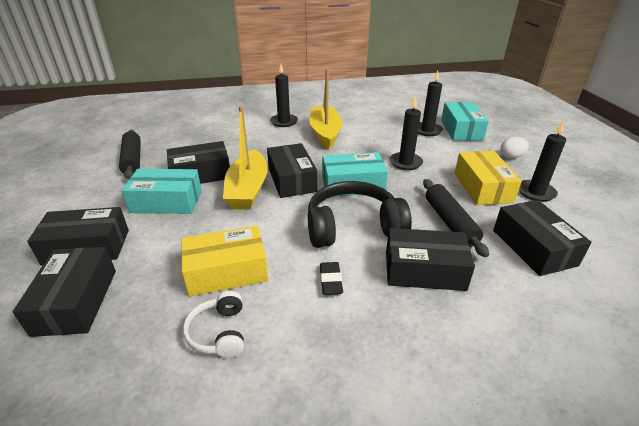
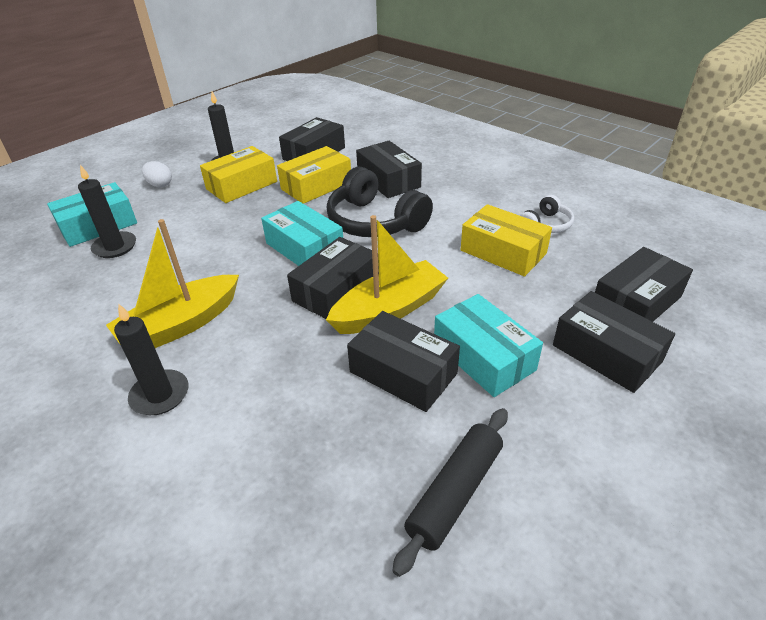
camera: 125 degrees left, 5 degrees up
black eraser [320,262,343,295] -> none
black candle [390,96,423,170] -> none
black rolling pin [423,179,489,257] -> yellow box [277,146,351,204]

